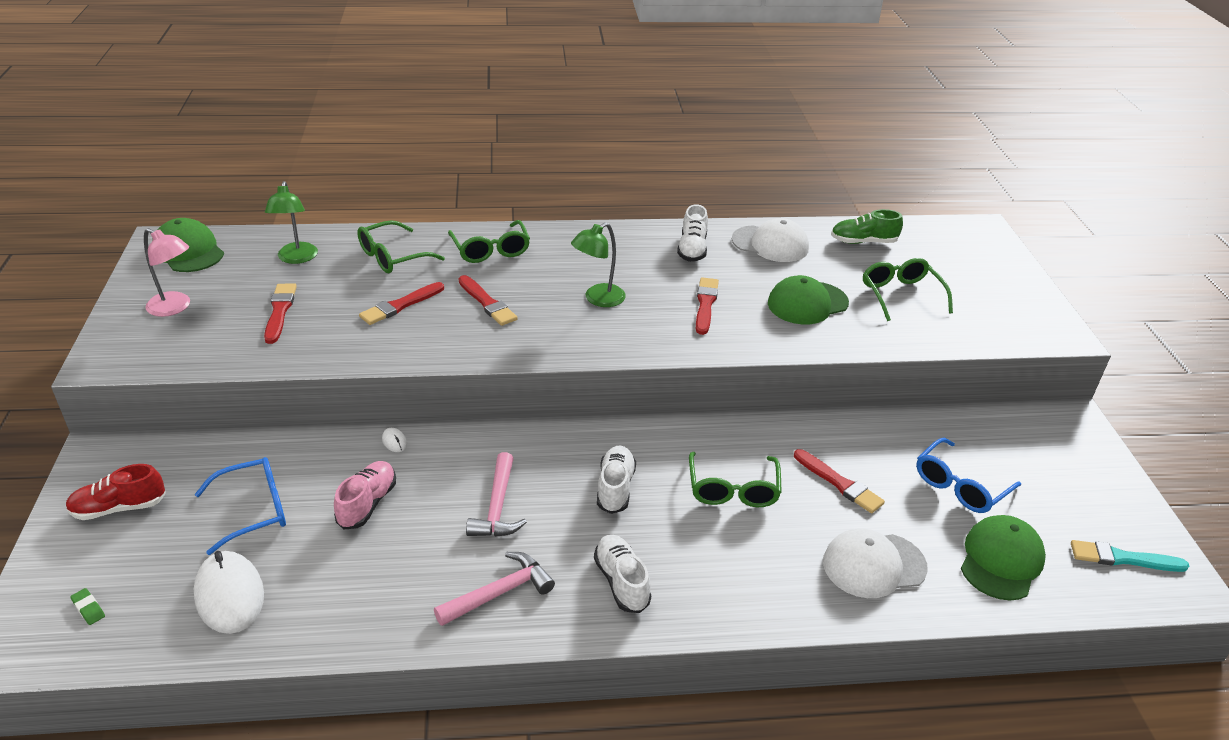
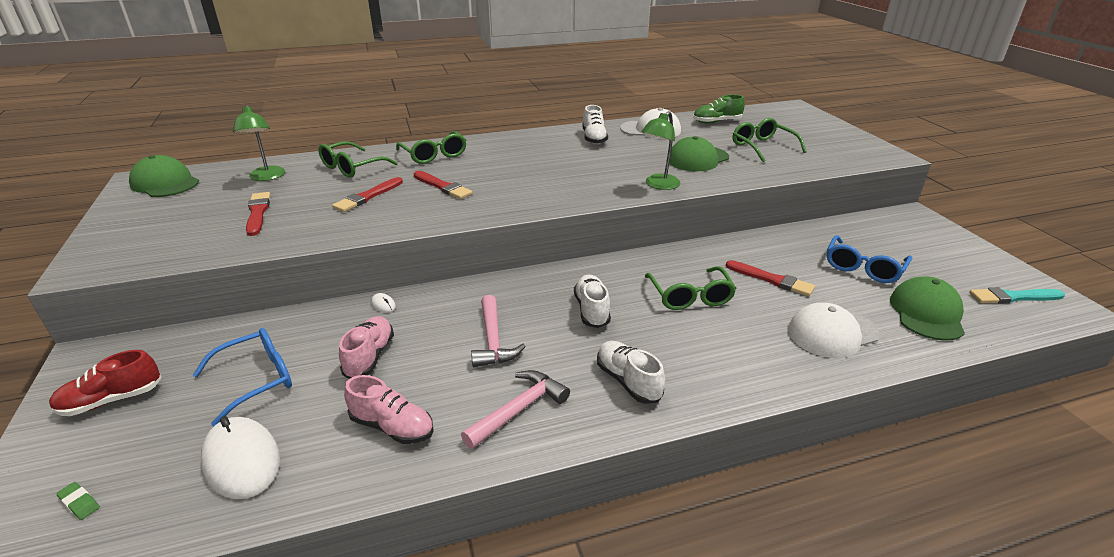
camera: 10 degrees left, 5 degrees down
pink lamp [144,228,190,317] -> none
green lamp [571,222,626,307] -> green lamp moved to [641,111,680,190]
red brush [696,277,719,335] -> none
none -> pink shoe [344,375,434,444]

